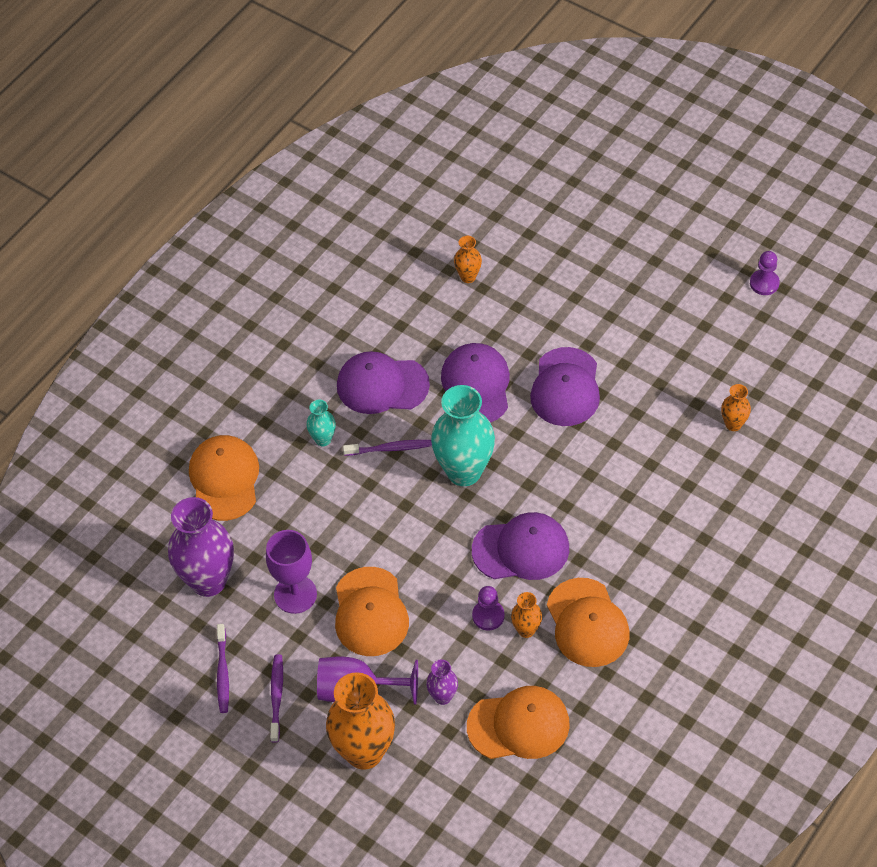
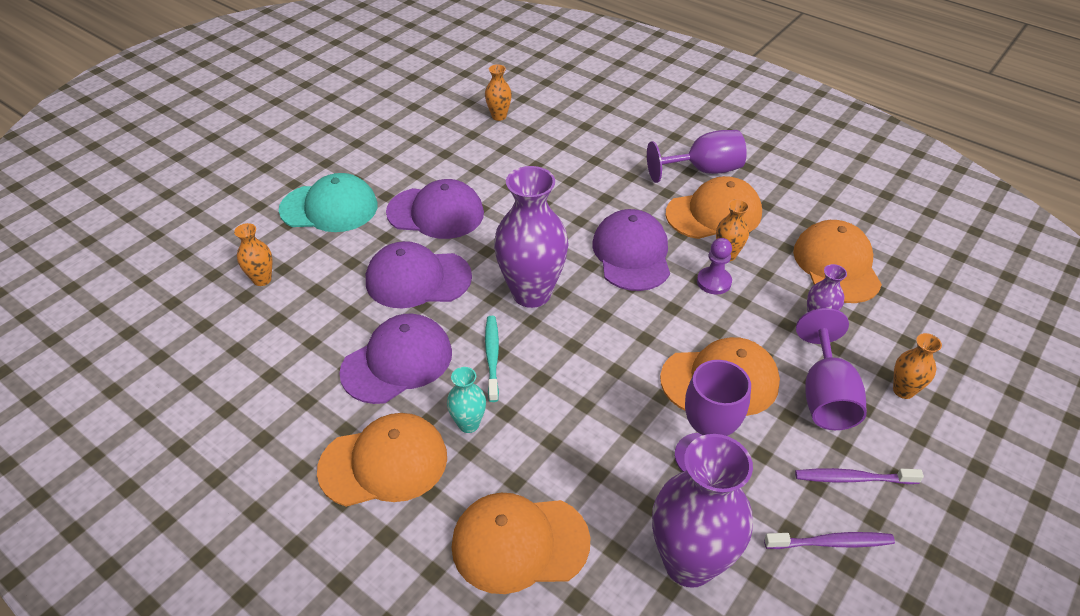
camera: 90 degrees left, 10 degrees down
orange vase [326,672,395,770] -> orange vase [893,333,942,399], size x0.47
purple cap [337,351,430,414] -> purple cap turned 135 degrees counterclockwise [339,314,452,404]
purple toothbrush [343,440,432,456] -> turquoise toothbrush [485,316,499,402]
turquoise vase [431,385,495,486] -> purple vase [494,166,568,308]
purple pawn [750,251,780,295] -> none
none -> turquoise cap [279,173,378,232]
none -> orange cap [317,413,447,507]
none -> purple goblet [647,130,747,183]

